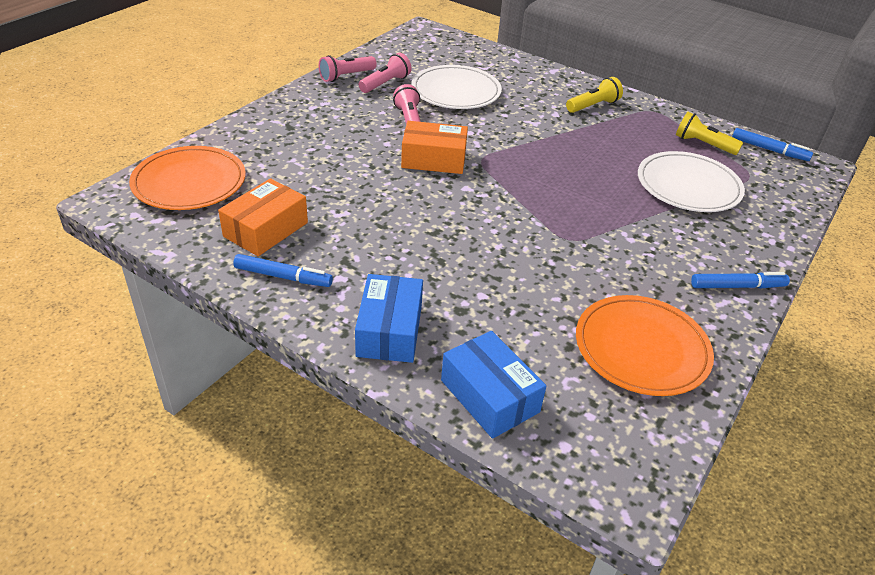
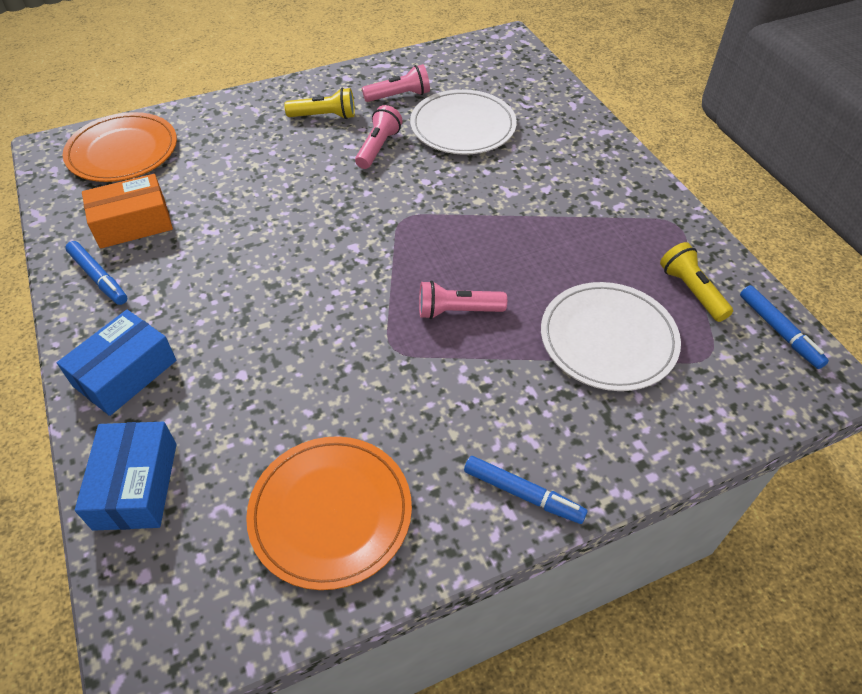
camera: 35 degrees right, 10 degrees up
pink flashlight [319,55,377,82] -> pink flashlight moved to [419,281,507,319]
orange box [401,121,468,174] -> none
yellow flashlight [566,77,623,113] -> yellow flashlight moved to [284,88,355,119]

